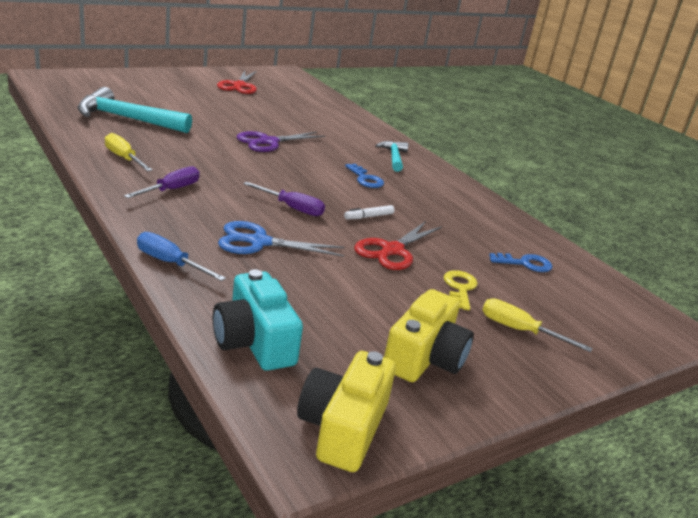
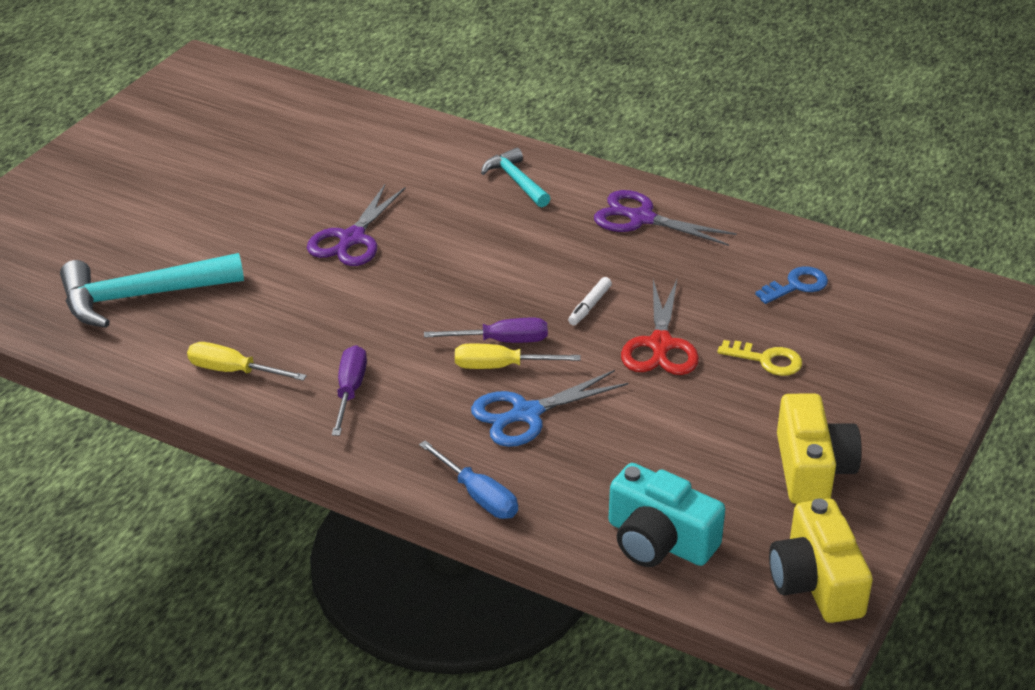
camera: 25 degrees left, 10 degrees up
blue screwdriver [137,232,226,281] -> blue screwdriver turned 135 degrees counterclockwise [419,440,518,519]
red scissors [217,70,257,94] -> none
blue key [345,164,384,188] -> none
yellow key [444,270,478,310] -> yellow key turned 135 degrees clockwise [717,340,802,376]
yellow screwdriver [482,298,592,352] -> yellow screwdriver moved to [455,343,581,369]
none -> purple scissors [594,190,737,246]

